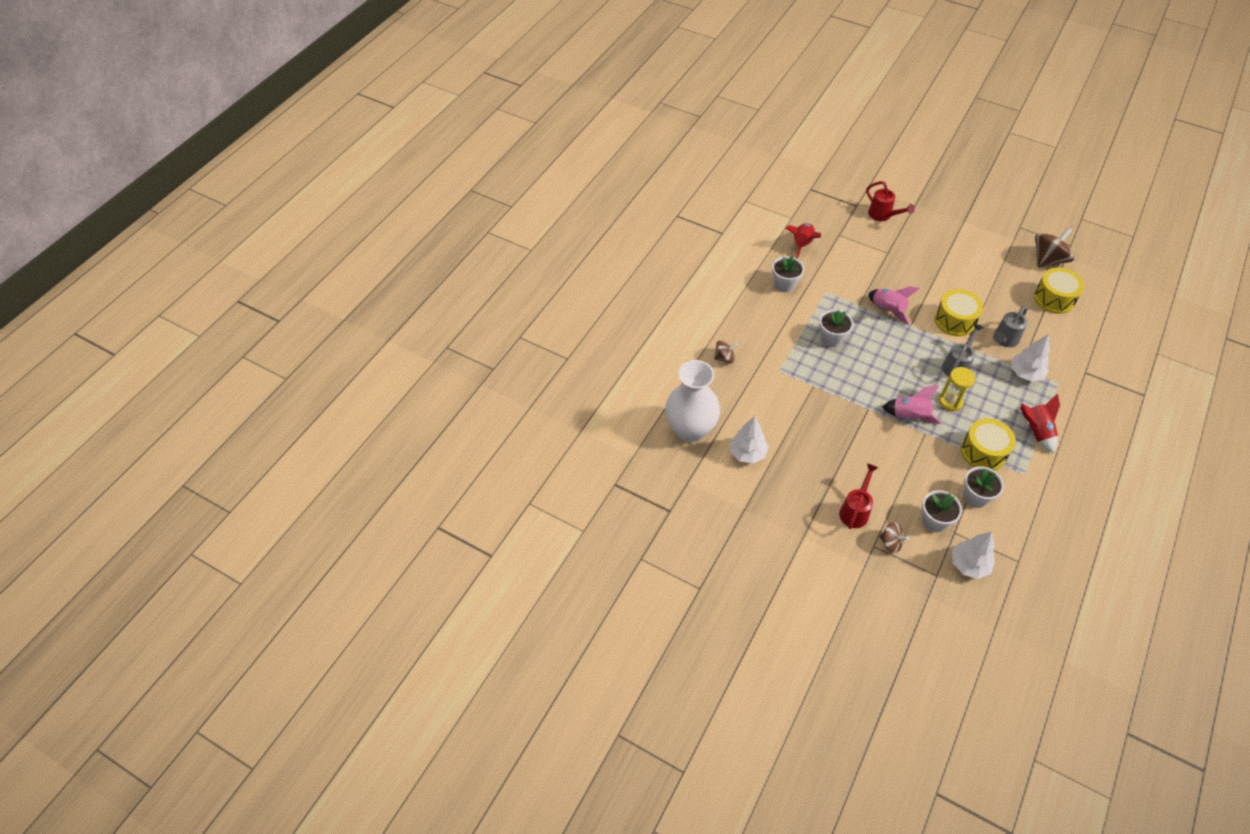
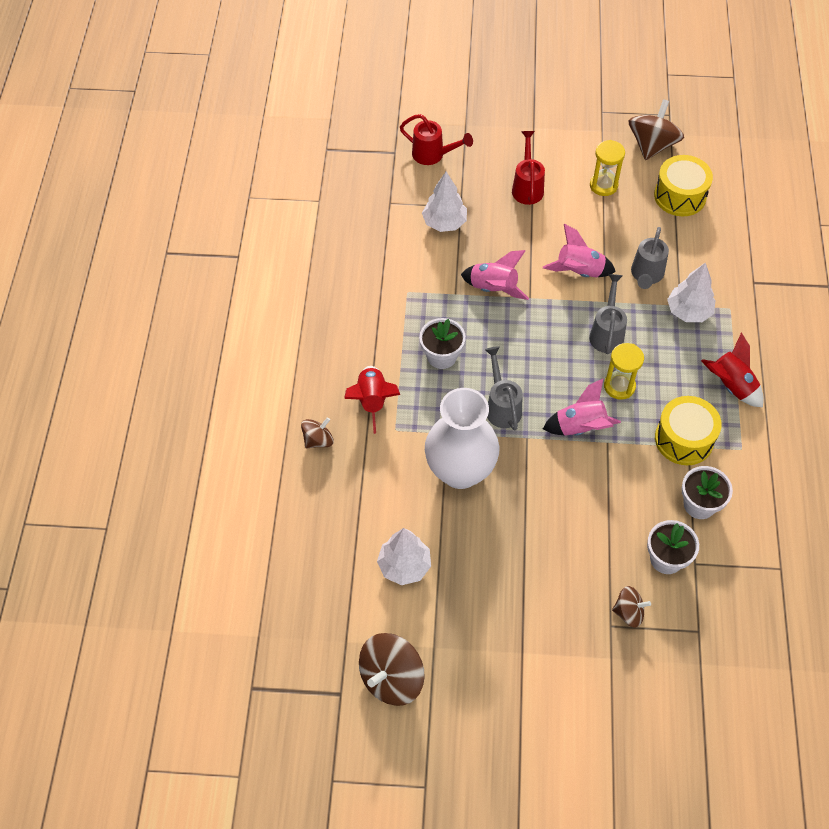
camera: 25 degrees left, 5 degrees up
white vase [665,360,720,442] -> white vase moved to [425,388,499,489]
white flower pot [772,256,804,292] -> none
red rocket [785,223,821,259] -> red rocket moved to [344,366,400,434]
red watering can [839,463,879,529] -> red watering can moved to [512,131,545,205]
yellow drum [935,289,983,336] -> pink rocket [543,224,616,277]
white tree [952,532,995,579] -> white tree moved to [422,172,467,232]
none -> brown spinning top [359,633,425,706]
none -> grey watering can [485,346,523,430]
none -> yellow hourglass [590,140,625,196]

